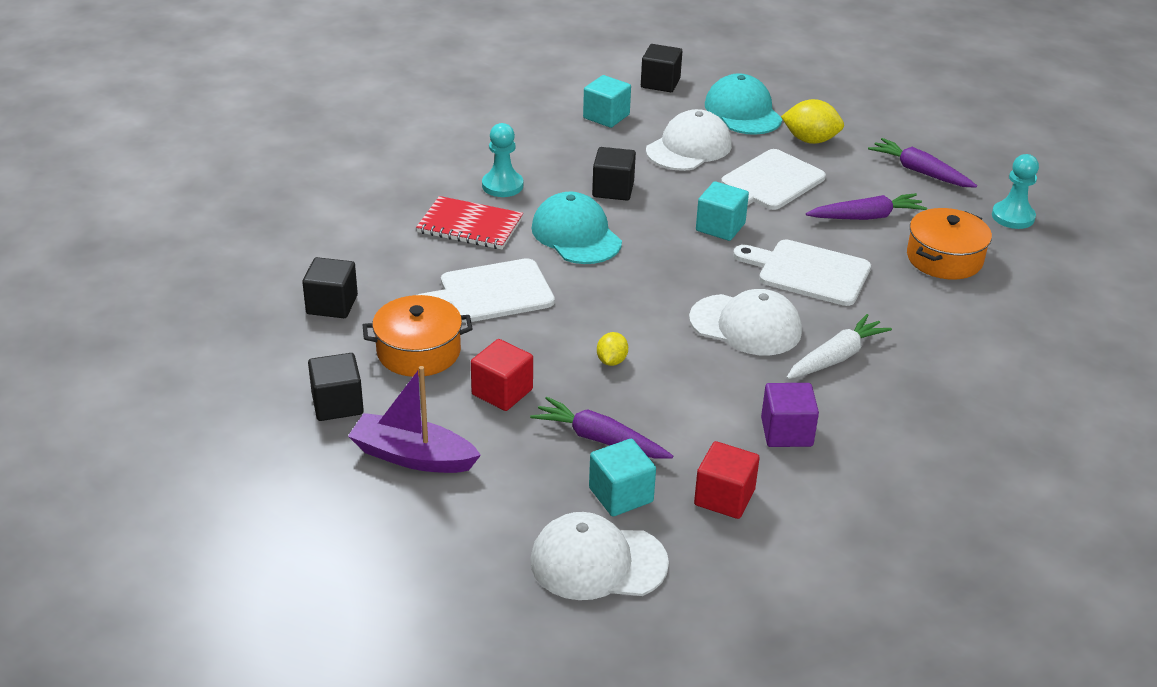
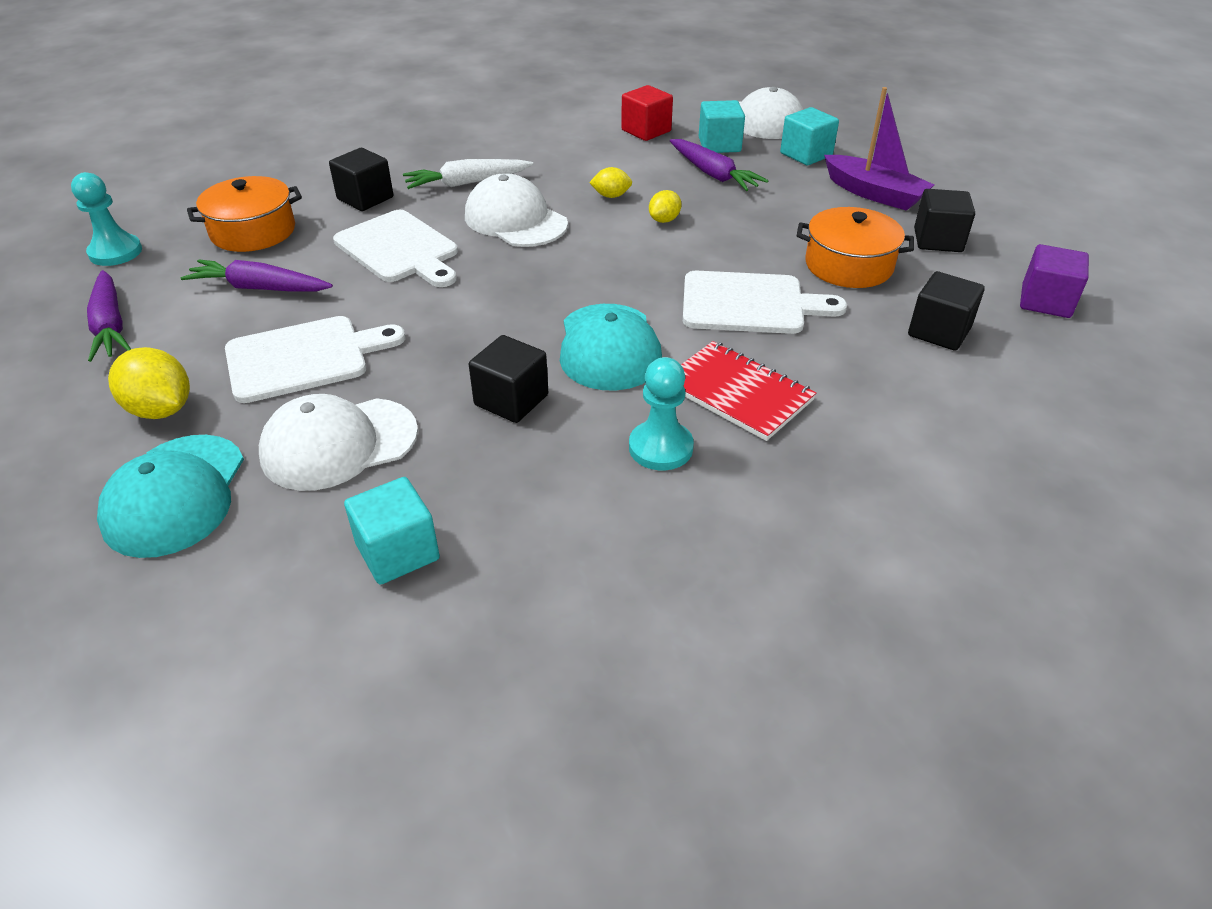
camera: 155 degrees left, 5 degrees up
red cube [471,339,533,411] -> none
black cube [641,44,682,92] -> black cube moved to [329,148,393,211]
turquoise cube [696,181,749,241] -> turquoise cube moved to [780,107,839,165]
purple cube [761,383,819,447] -> purple cube moved to [1020,244,1089,318]
none -> yellow lemon [589,167,632,198]

